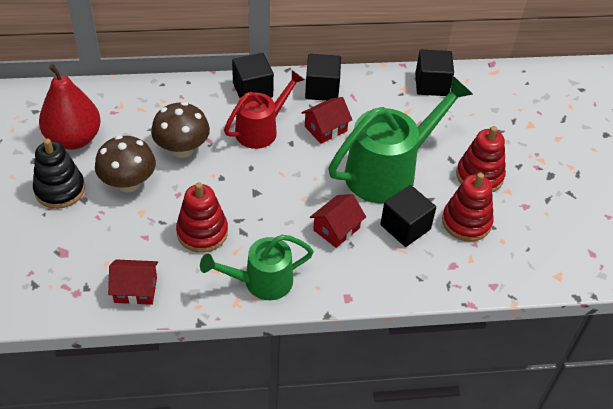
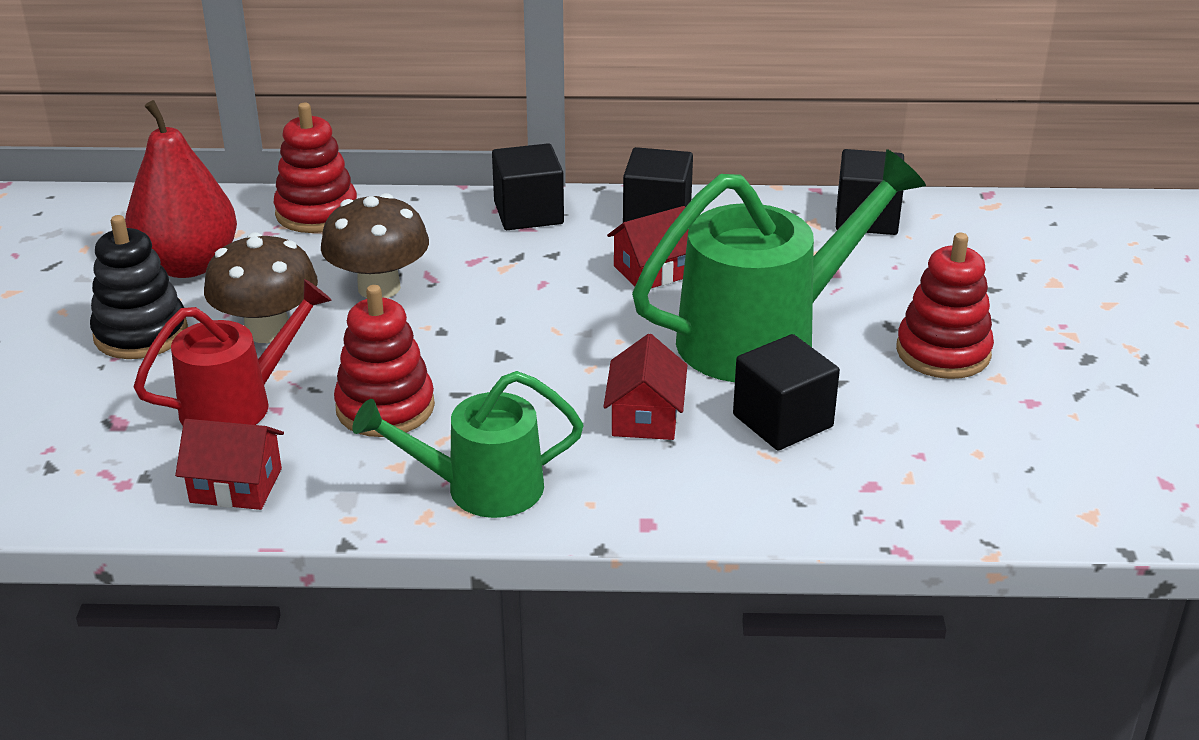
camera: 10 degrees right, 15 degrees down
red watering can [224,70,305,149] -> red watering can moved to [134,279,332,426]
red house [310,194,366,248] -> red house turned 45 degrees counterclockwise [603,334,687,440]
red stacking toy [442,173,494,242] -> red stacking toy moved to [274,103,357,233]

